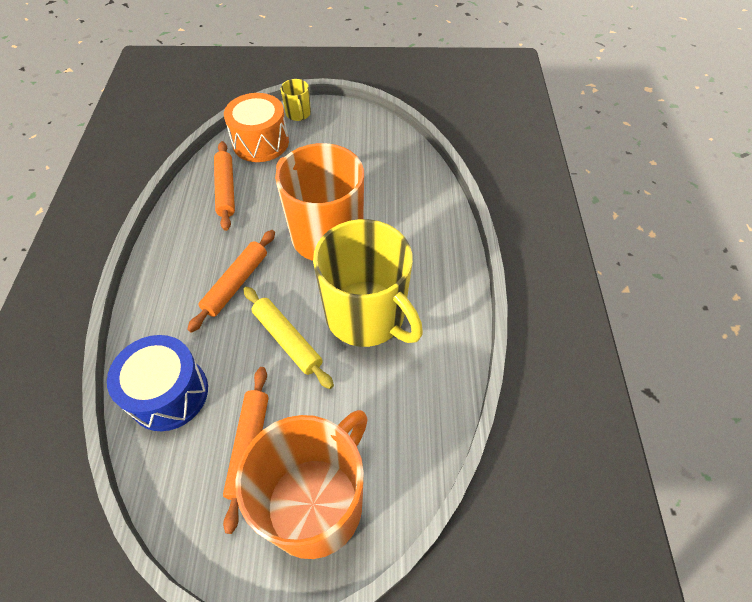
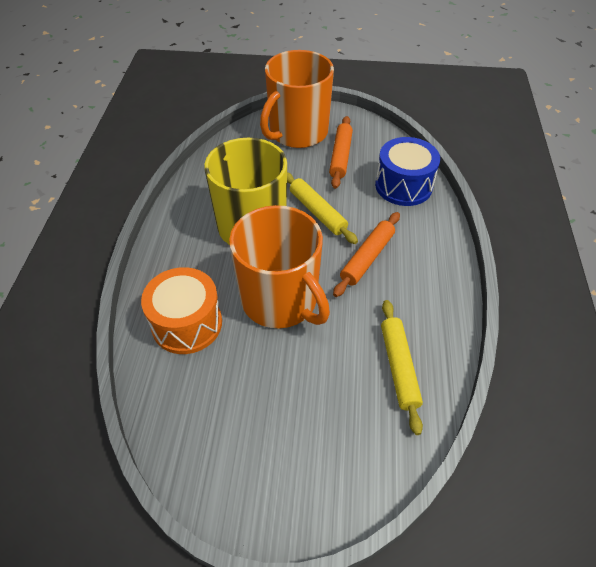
camera: 175 degrees left, 5 degrees down
orange rolling pin [214,141,235,231] -> yellow rolling pin [381,300,423,435]
orange drum [224,93,289,162] -> orange drum moved to [141,267,222,354]
yellow mug [280,79,311,121] -> none

